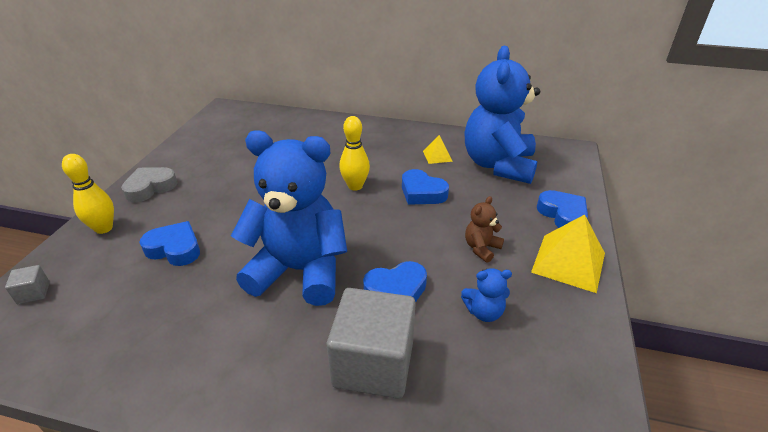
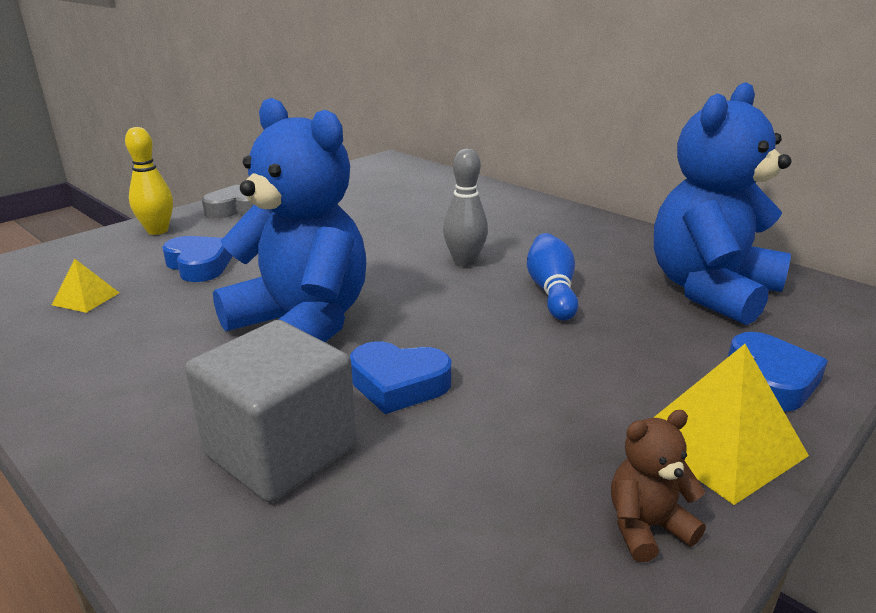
camera: 30 degrees right, 10 degrees down
grey cube [5,265,50,304] -> none
yellow bowling pin [339,116,370,191] -> grey bowling pin [443,149,488,267]
blue heart [402,169,449,205] -> blue bowling pin [527,233,579,321]
yellow pyramid [423,135,453,164] -> yellow pyramid moved to [52,259,119,313]
blue teddy bear [461,268,512,322] -> none
brown teddy bear [465,196,504,263] -> brown teddy bear moved to [611,410,706,562]

